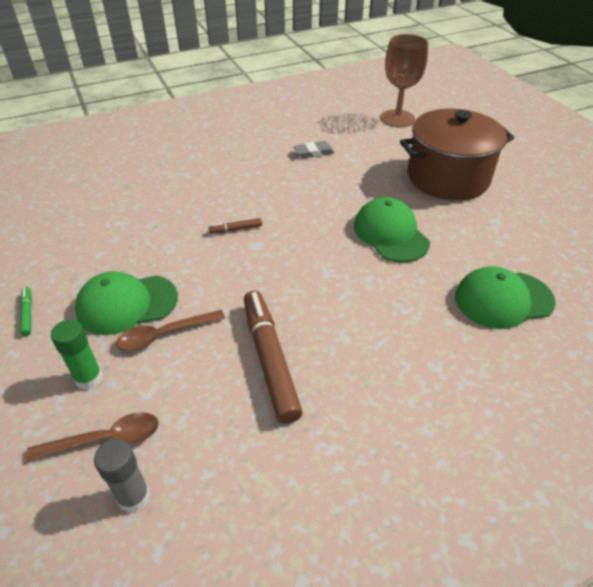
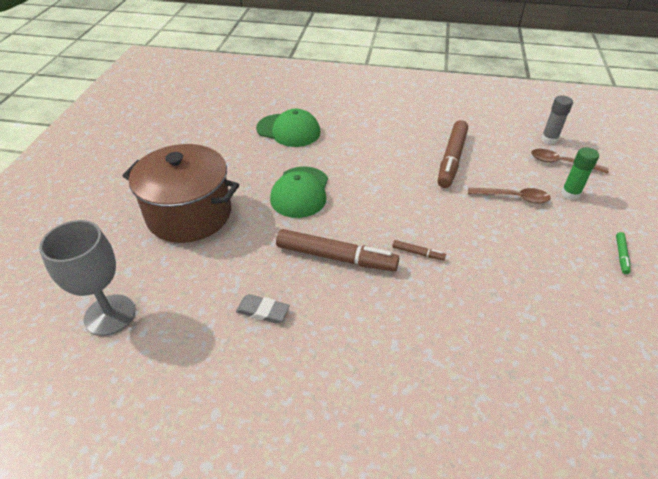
camera: 145 degrees left, 0 degrees up
green cap [75,271,178,335] -> none
brown goblet [381,34,428,127] -> grey goblet [39,220,135,336]
none -> brown marker [276,229,399,271]

